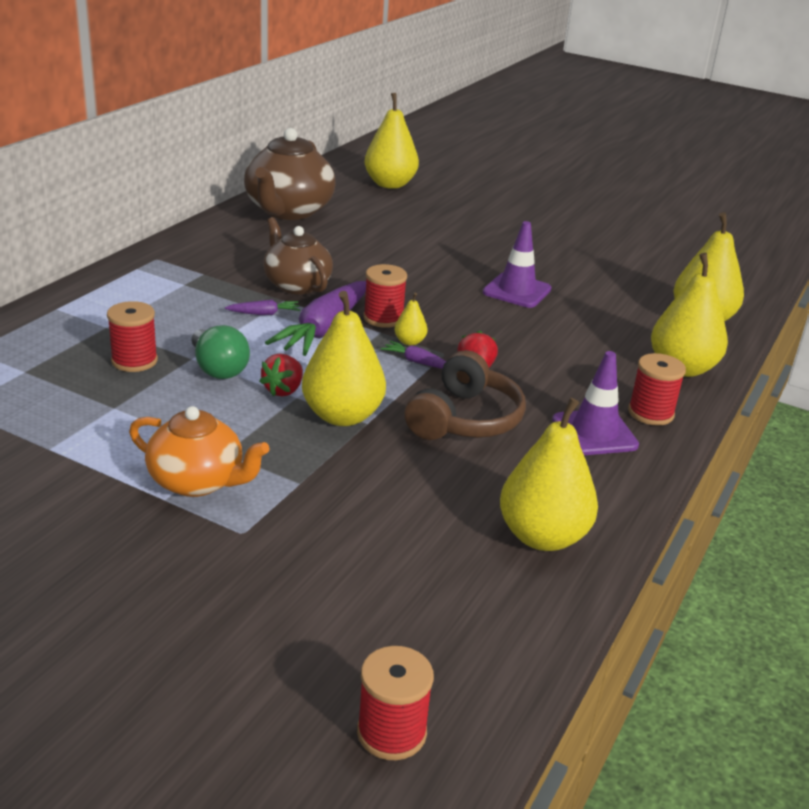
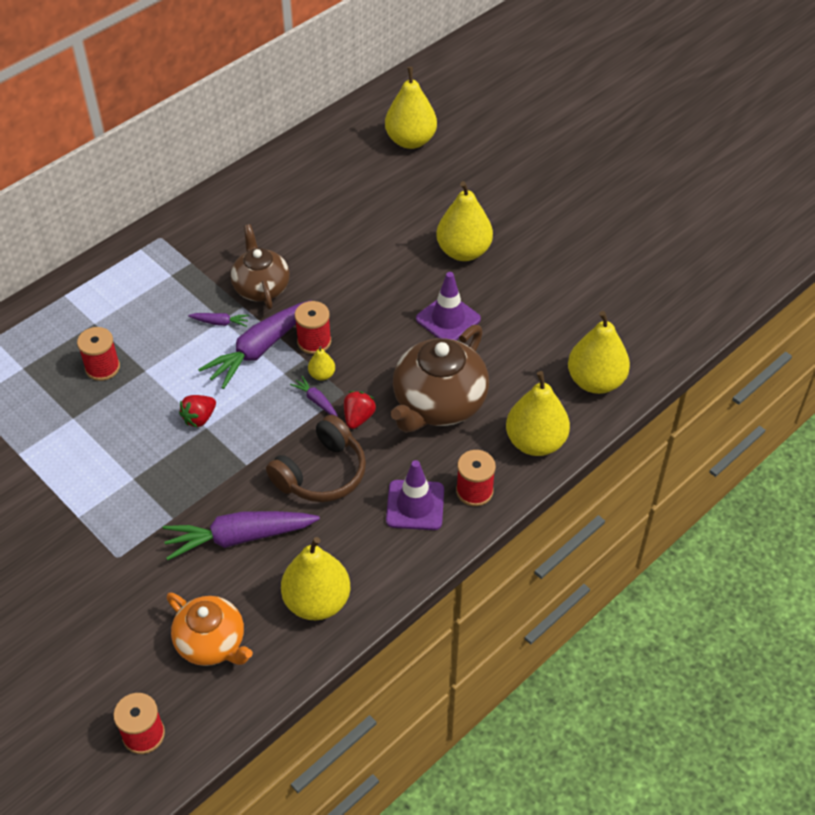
camera: 20 degrees right, 20 degrees up
orange teapot [129,406,269,497] -> orange teapot moved to [167,593,253,666]
green light bulb [192,325,250,379] -> none
brown teapot [244,128,335,220] -> brown teapot moved to [391,325,489,433]
yellow pear [302,291,386,426] -> yellow pear moved to [436,181,493,261]
none -> purple carrot [163,511,320,560]

